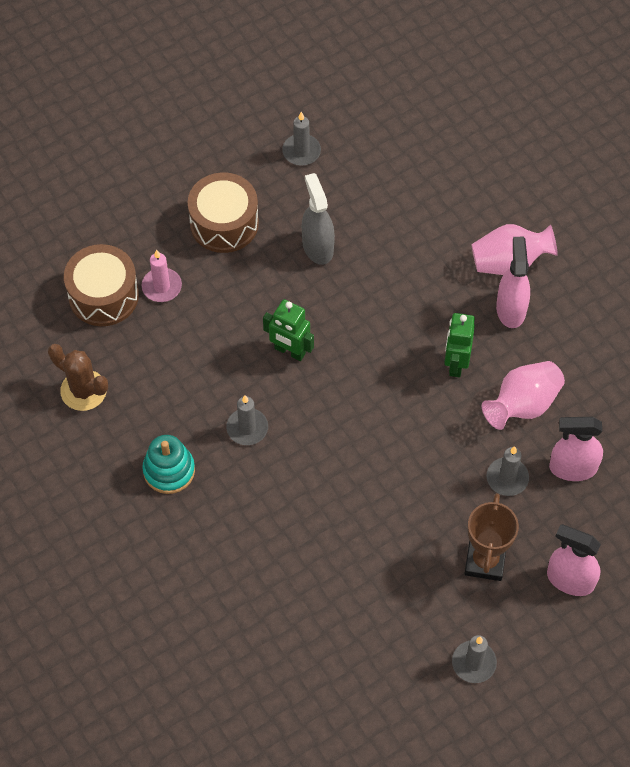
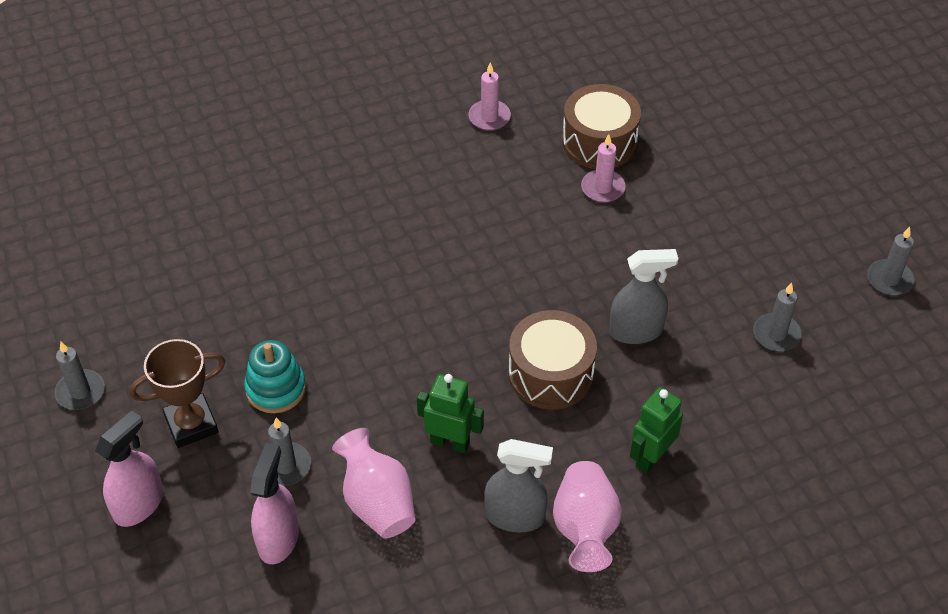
camera: 100 degrees right, 10 degrees down
brown cactus [48,344,108,411] -> pink candle [469,62,511,131]
turquoise stacking toy [142,435,195,494] -> turquoise stacking toy moved to [244,340,306,413]
brown drum [188,172,259,253] -> brown drum moved to [509,310,597,410]
grey candle [226,395,268,445] -> grey candle moved to [867,227,915,296]
green robot [263,299,314,361] -> green robot moved to [630,387,683,474]
brown trophy [465,493,519,581] -> brown trophy turned 45 degrees counterclockwise [129,339,226,448]
pink spray bottle [496,237,530,328] -> grey spray bottle [484,439,553,532]

